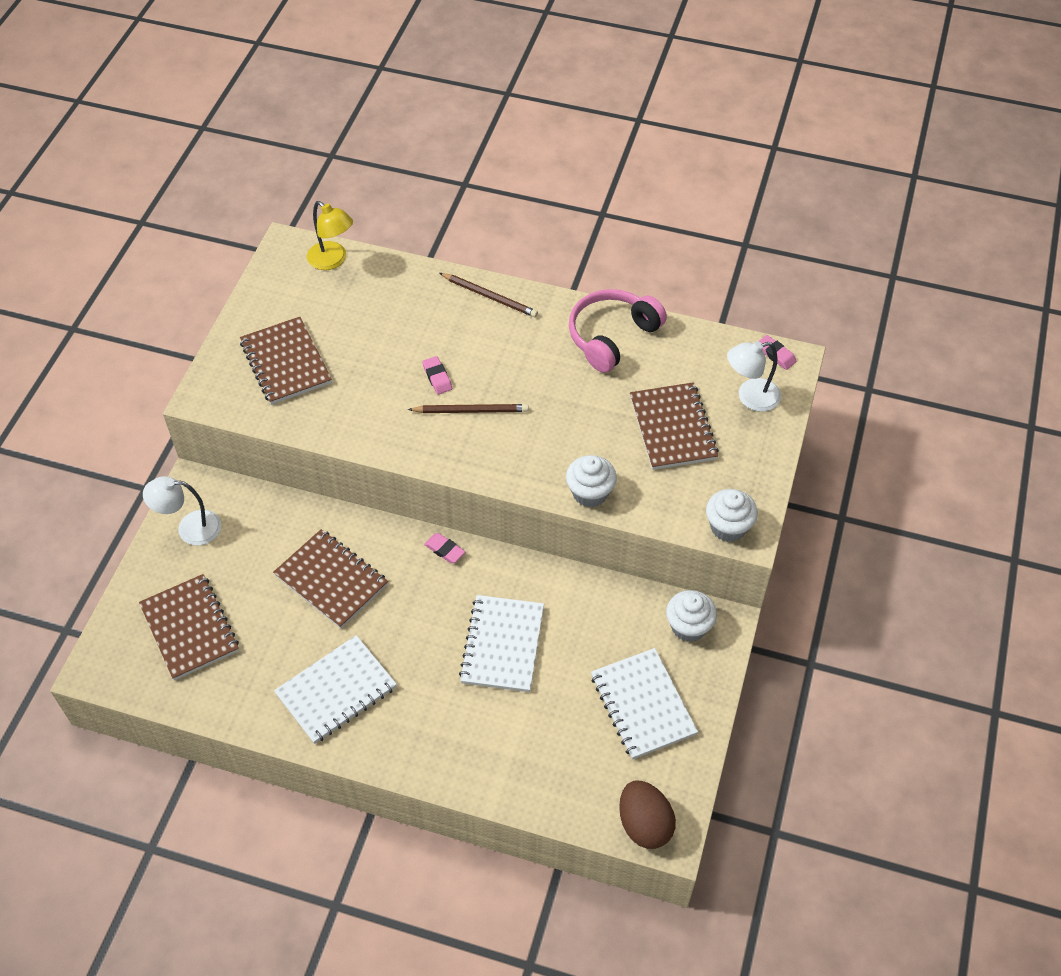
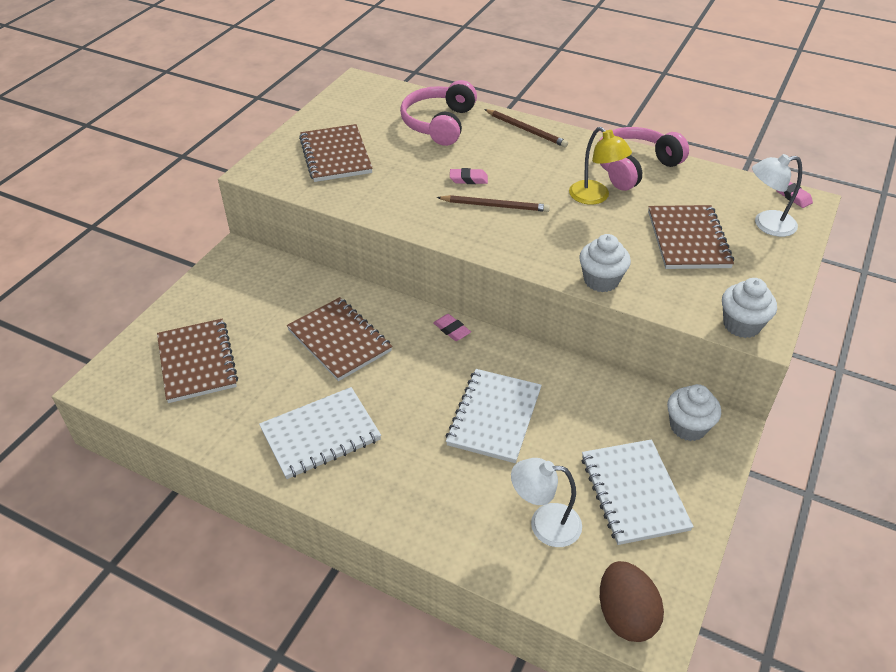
camera: 10 degrees right, 10 degrees down
white lamp [143,476,221,546] -> white lamp moved to [511,458,582,547]
yellow lamp [307,201,353,270] -> yellow lamp moved to [569,127,632,204]
pink eraser [422,356,452,394] -> pink eraser turned 75 degrees counterclockwise [450,168,488,184]
none -> pink headphones [400,80,477,146]

